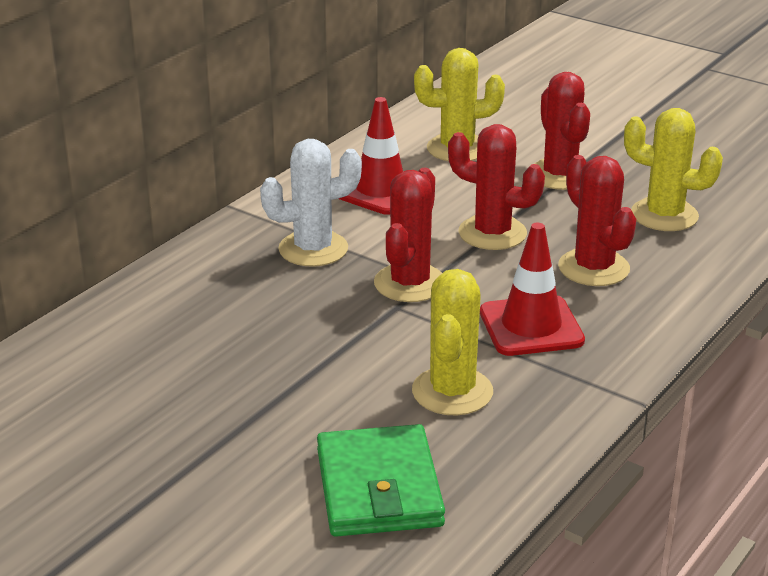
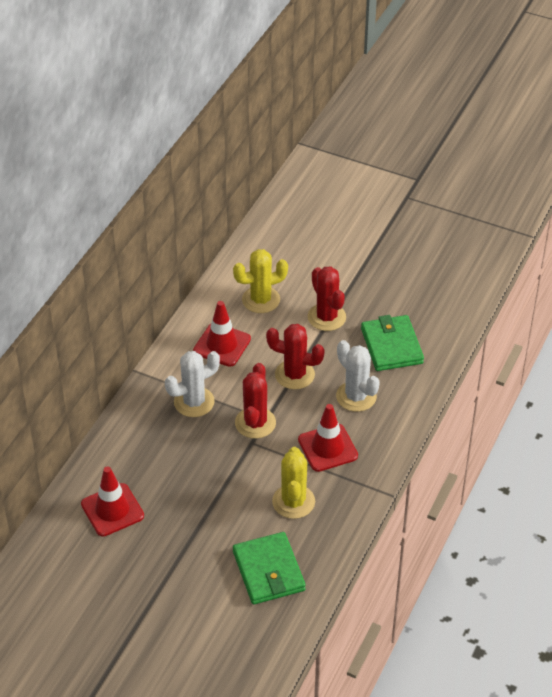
camera: 10 degrees left, 15 degrees up
red cactus [558,155,636,286] -> white cactus [336,340,380,412]
yellow cactus [624,108,723,231] -> green wallet [361,315,424,371]
none -> red traffic cone [81,466,144,536]

